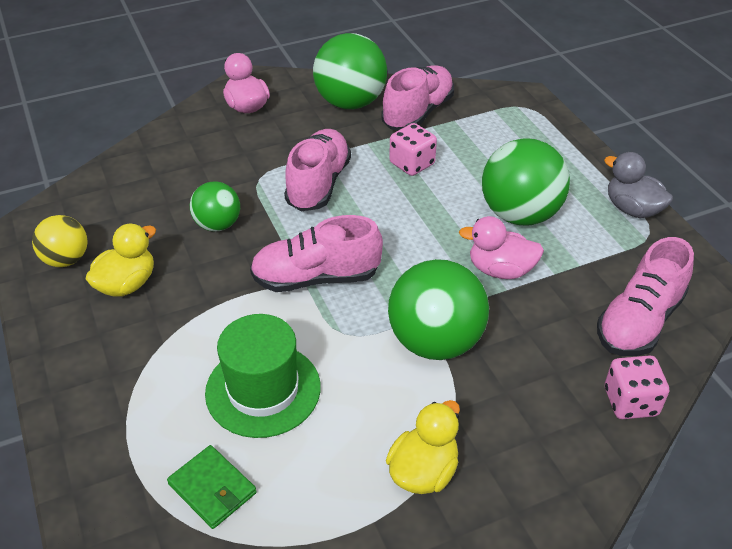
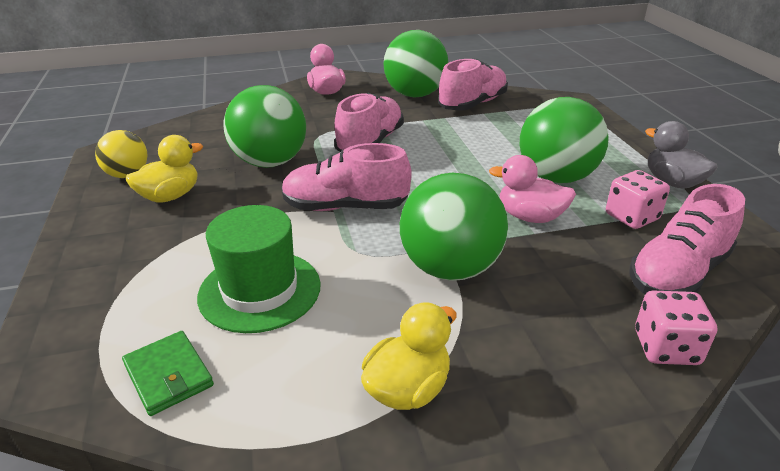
camera: 10 degrees right, 10 degrees down
green ball [190,181,240,231] -> green ball [223,85,306,168], size x1.73
pink dice [389,123,437,176] -> pink dice moved to [606,170,670,229]

